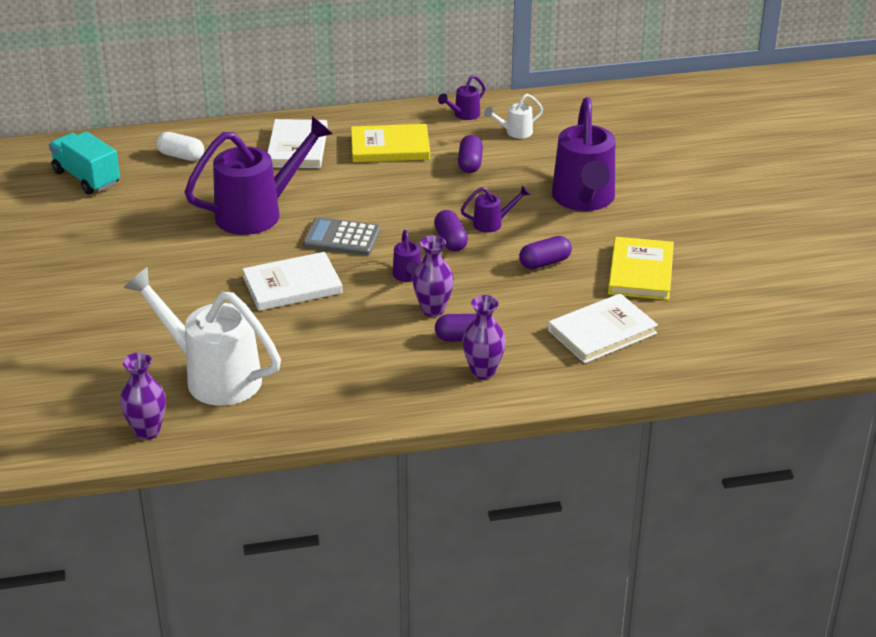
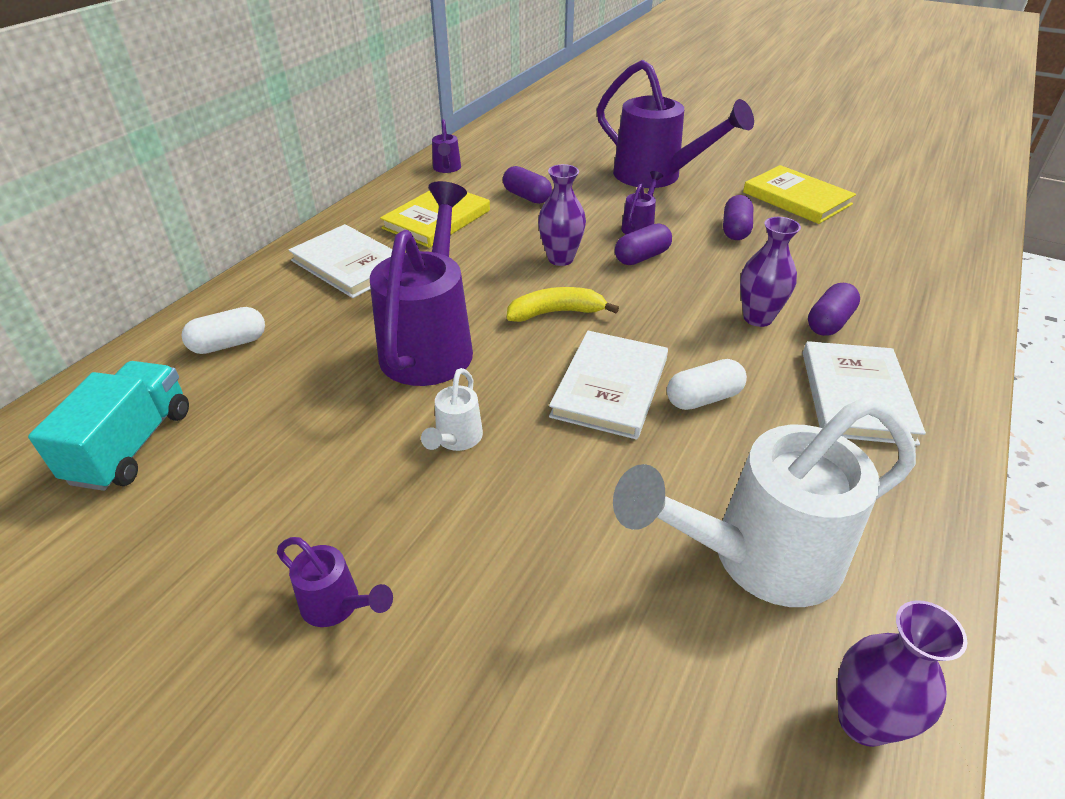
camera: 50 degrees left, 5 degrees up
turquoise truck [49,132,120,195] -> turquoise truck turned 105 degrees clockwise [28,361,189,491]
grey calculator [303,217,381,255] -> yellow banana [507,287,619,322]
purple watering can [393,230,421,282] -> purple watering can moved to [277,537,393,627]
purple capsule [434,210,468,251] -> purple capsule turned 60 degrees counterclockwise [615,223,672,265]
purple vase [462,295,506,380] -> purple vase moved to [538,164,586,266]
white watering can [484,94,543,138] -> white watering can moved to [421,368,483,451]
white book [548,293,658,363] -> white book moved to [803,341,926,446]
none -> white capsule [667,359,747,410]

